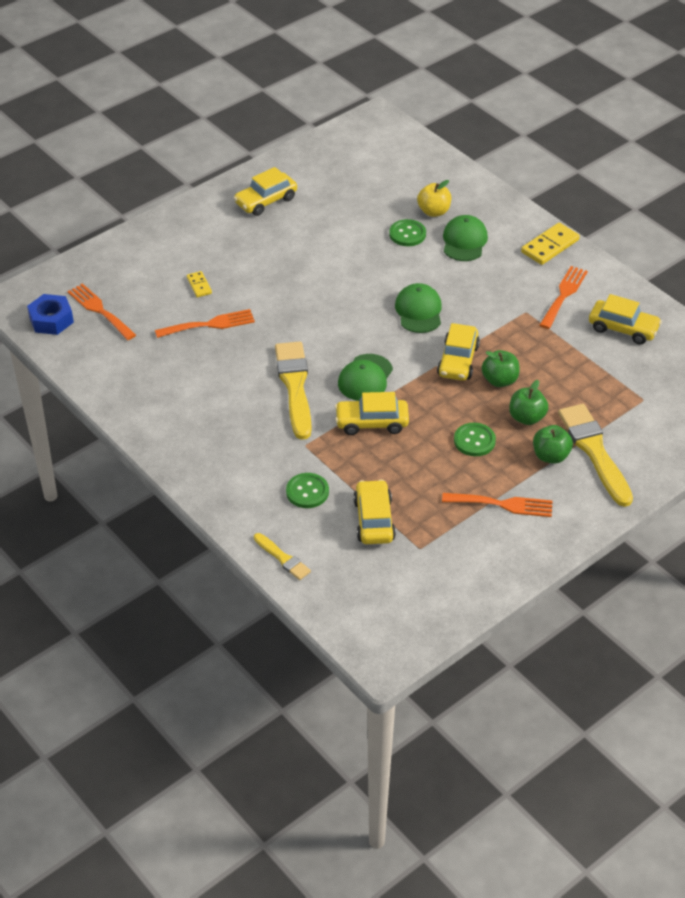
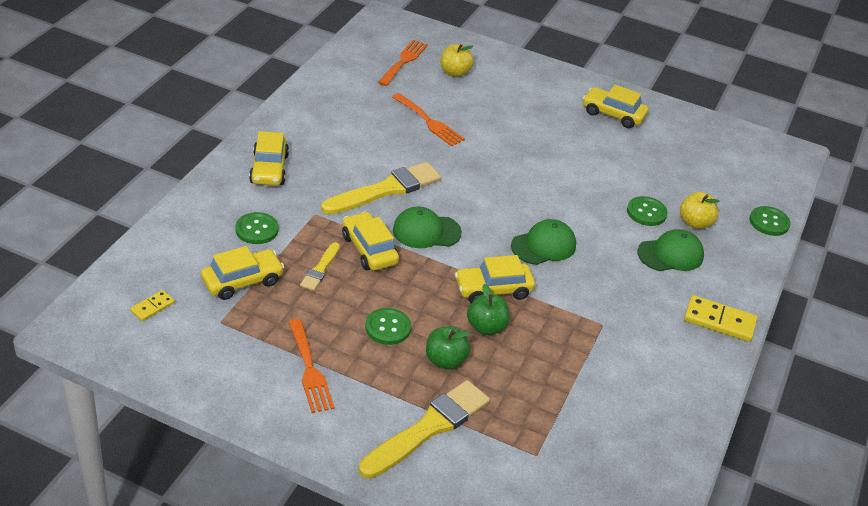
camera: 60 degrees right, 5 degrees down
blue nut [27,294,74,335] -> none
yellow domino [187,271,212,297] -> yellow domino moved to [130,290,175,321]
yellow brush [254,533,311,580] -> yellow brush moved to [300,242,340,291]
green apple [533,425,573,464] -> none
orange fork [540,266,588,329] -> none
yellow car [589,294,662,345] -> yellow car moved to [249,131,289,186]
none -> yellow apple [440,44,474,77]
none -> green button [749,206,791,236]

